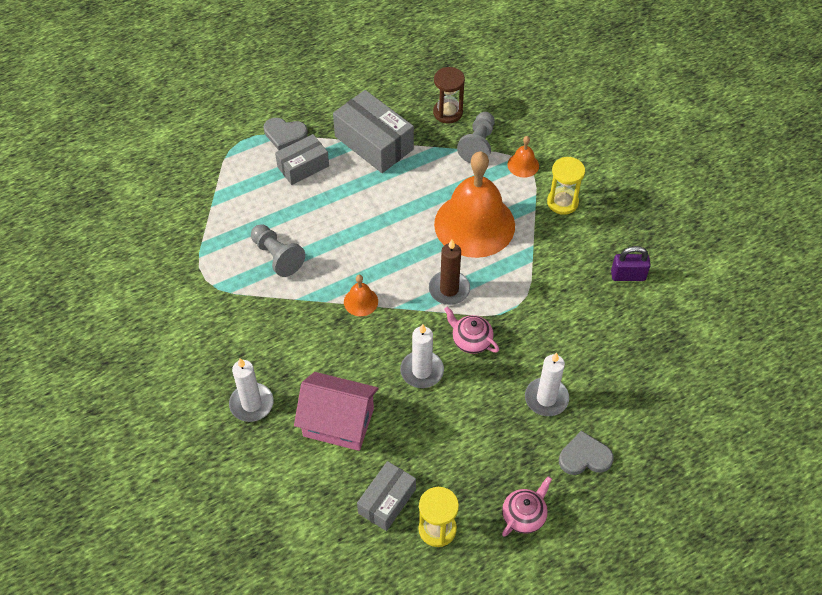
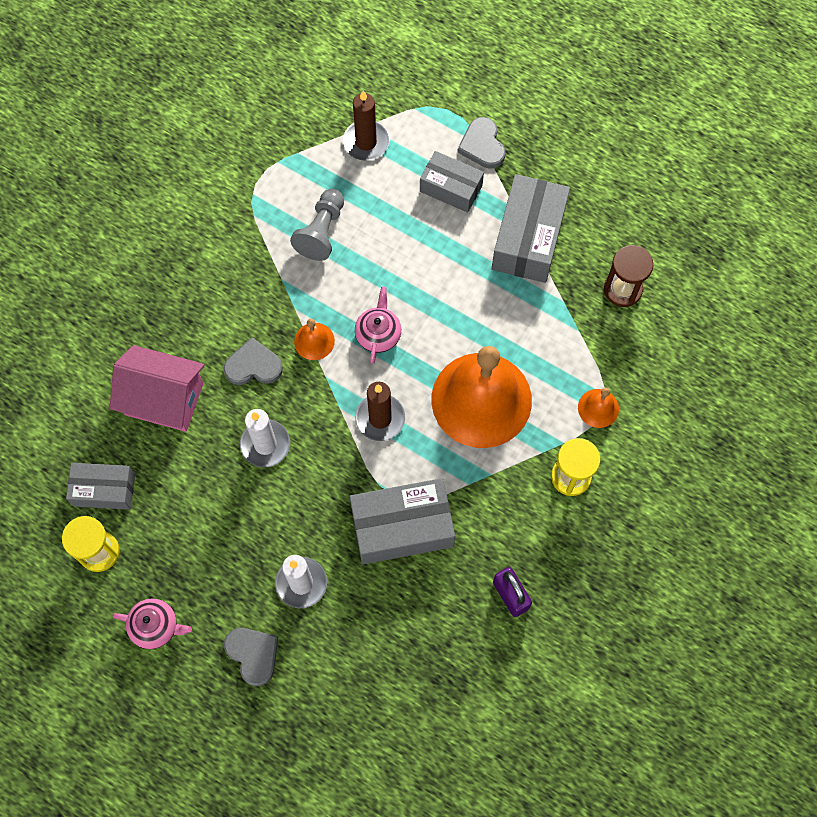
camera: 60 degrees right, 15 degrees up
white candle [229,358,274,422] -> none
pink house [294,372,379,451] -> pink house turned 60 degrees counterclockwise [110,345,204,432]
pink teapot [444,307,499,354] -> pink teapot moved to [355,287,401,364]
grey pawn [457,112,495,163] -> none
none -> grey heart [223,337,283,385]
none -> brown candle [343,91,389,161]
none -> grey box [350,478,455,564]

